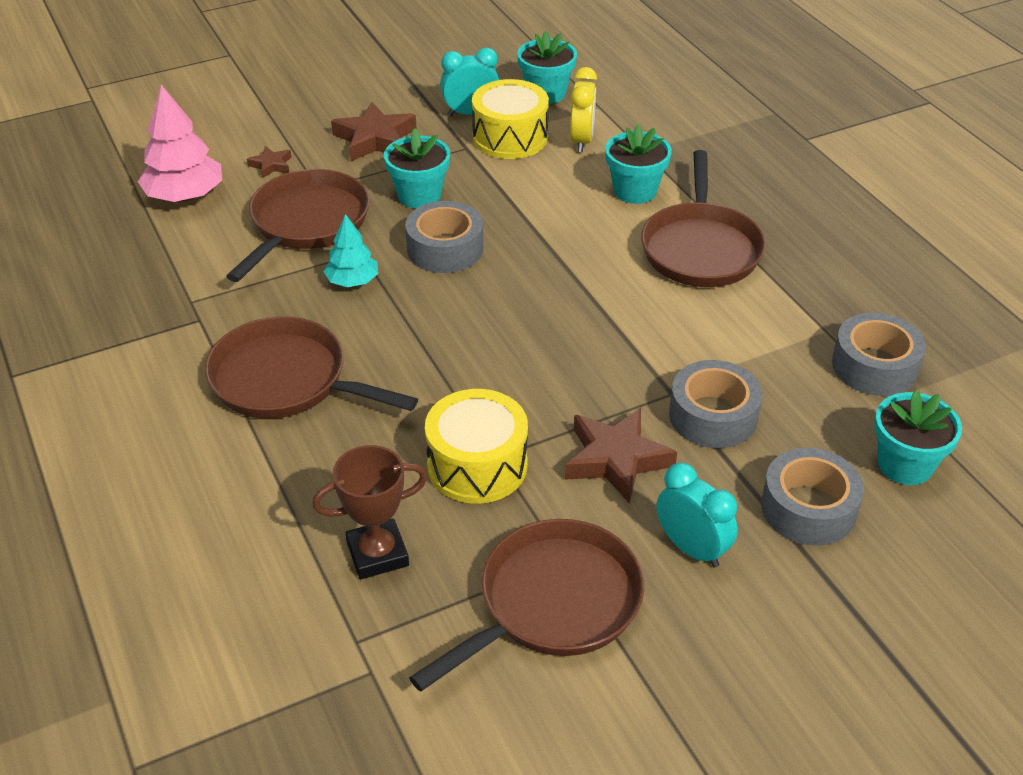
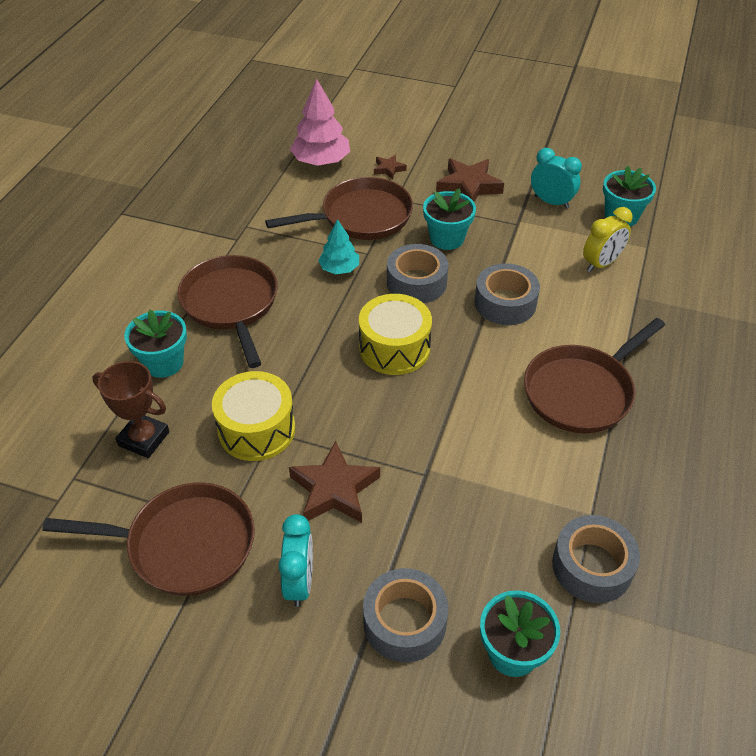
camera: 45 degrees right, 5 degrees up
yellow drum [472,79,549,159] -> yellow drum moved to [359,294,432,375]
turquoise flower pot [605,125,672,204] -> turquoise flower pot moved to [124,309,187,378]
grey tape [669,360,762,448] -> grey tape moved to [475,263,540,325]

